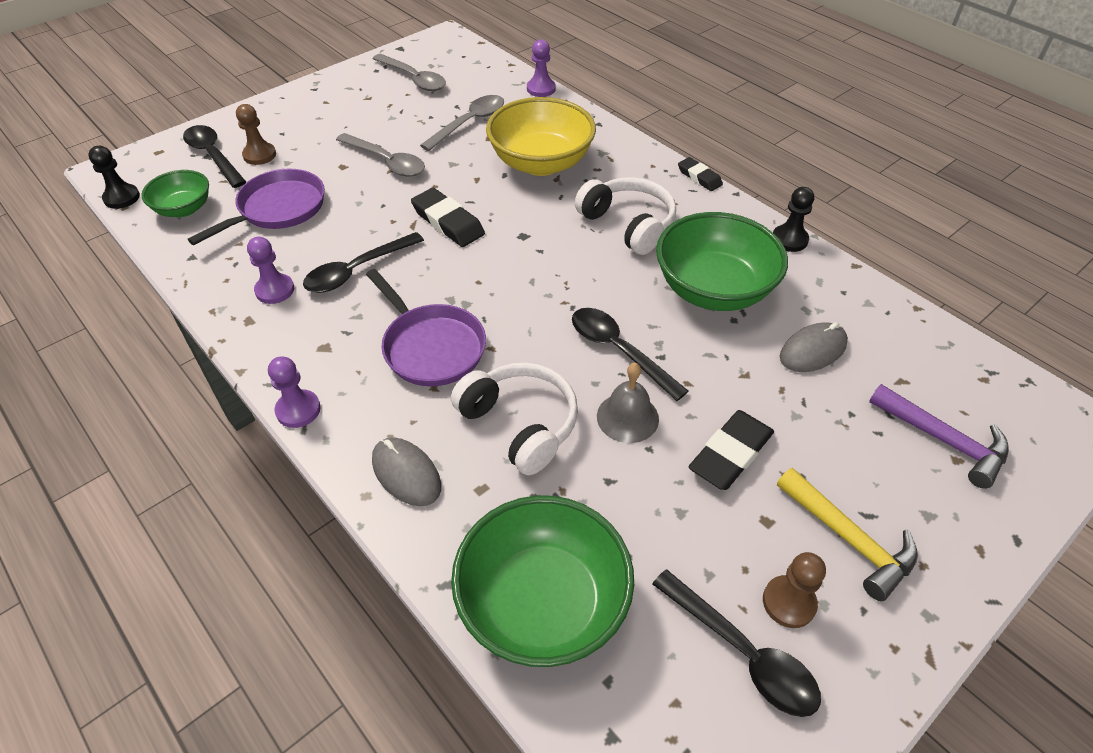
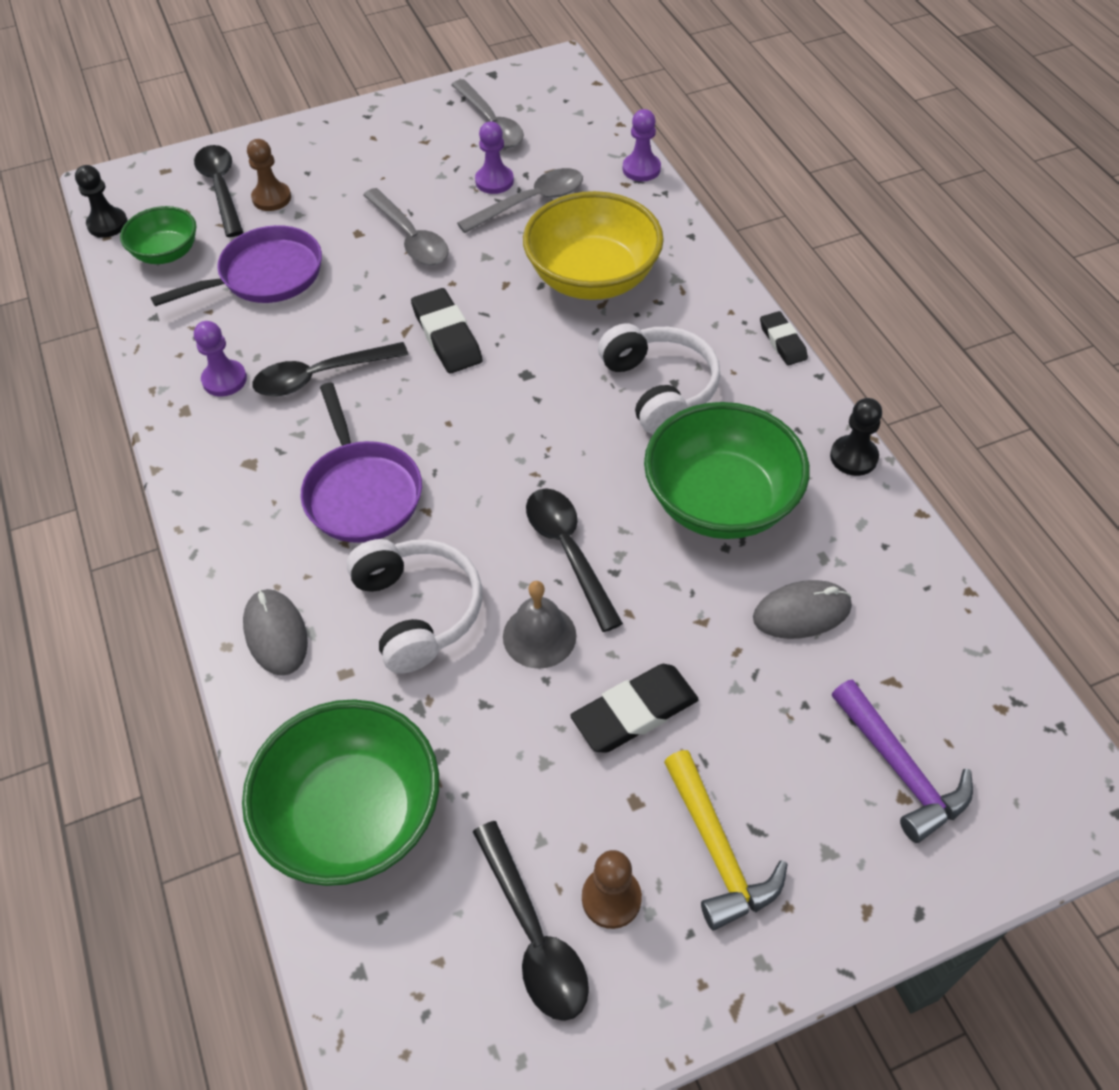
camera: 20 degrees right, 5 degrees up
purple pawn [268,356,321,428] -> purple pawn moved to [475,122,514,194]

